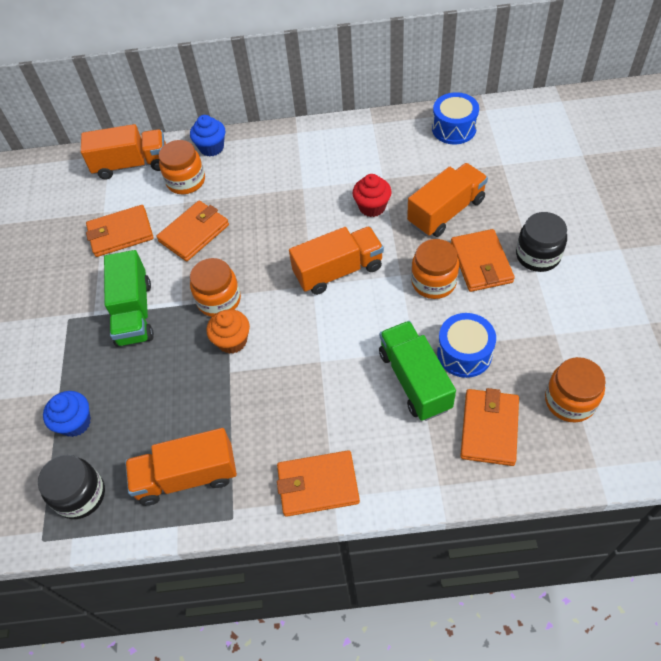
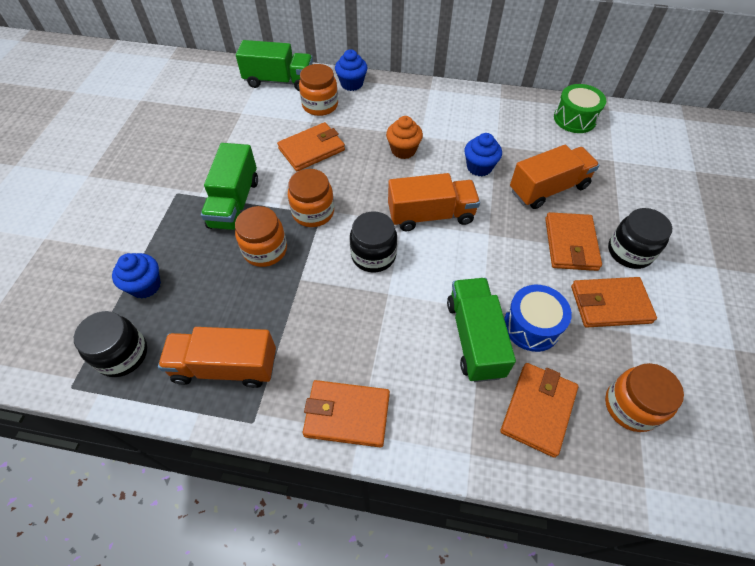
camera: 10 degrees right, 0 degrees up
orange truck [81,124,166,179] -> green truck [236,40,313,91]
orange wallet [86,205,154,257] -> orange wallet moved to [571,277,657,328]
orange cupcake [207,309,250,354] -> orange cupcake moved to [386,116,423,159]
red cupcake [352,174,392,217] -> blue cupcake [464,133,502,176]
orange jar [411,239,459,299] -> orange jar moved to [235,206,287,267]
blue drum [432,92,479,144] -> green drum [554,84,606,133]
none -> black jar [350,211,397,272]

